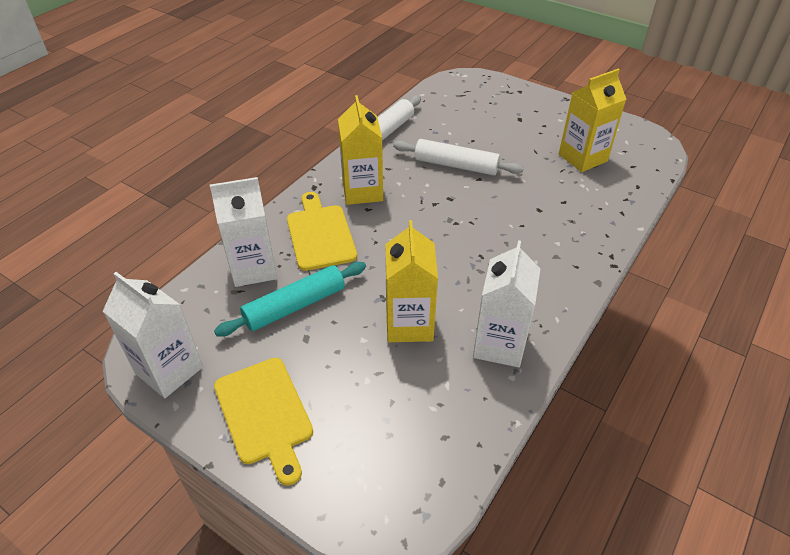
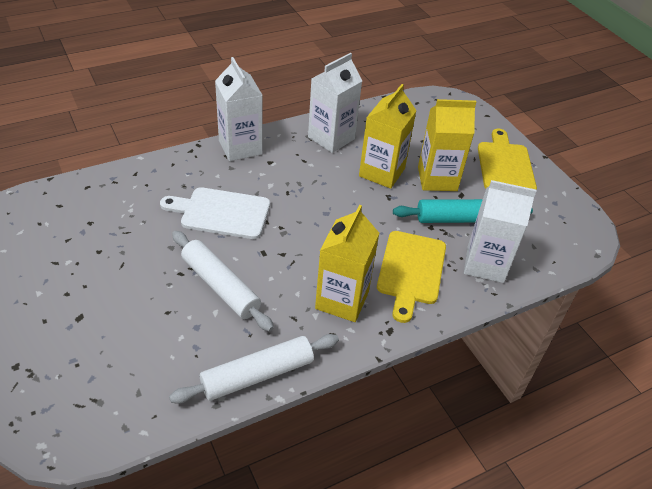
camera: 155 degrees left, 0 degrees up
white carton [103,272,203,398] -> white carton moved to [215,57,263,161]
yellow carton [559,69,626,172] -> yellow carton moved to [418,99,476,191]
none -> white cutting board [160,187,270,239]

